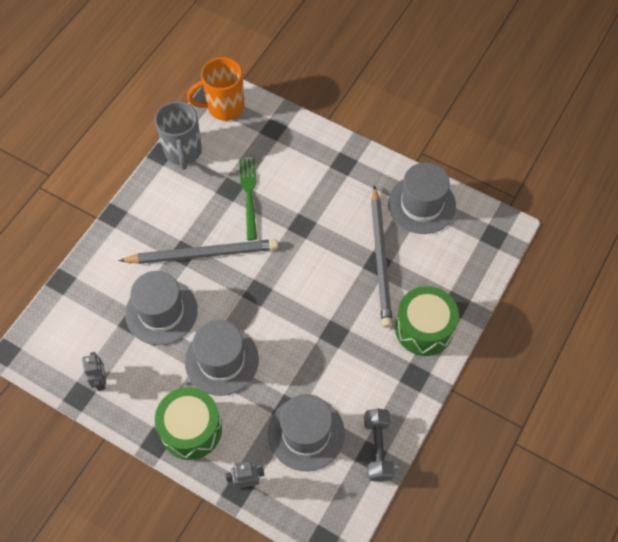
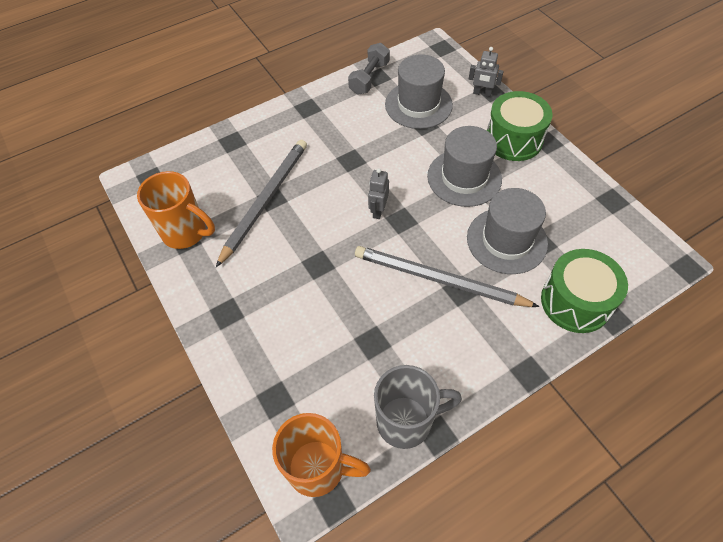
camera: 150 degrees left, 5 degrees down
grey robot [82,352,106,391] -> grey robot moved to [368,168,389,219]
grey mug [155,101,202,170] -> grey mug turned 60 degrees clockwise [374,365,462,449]
green fork [239,159,257,240] -> none
grey hat [388,162,456,234] -> orange mug [137,171,215,249]
green drum [395,286,459,356] -> green drum moved to [541,249,628,333]

